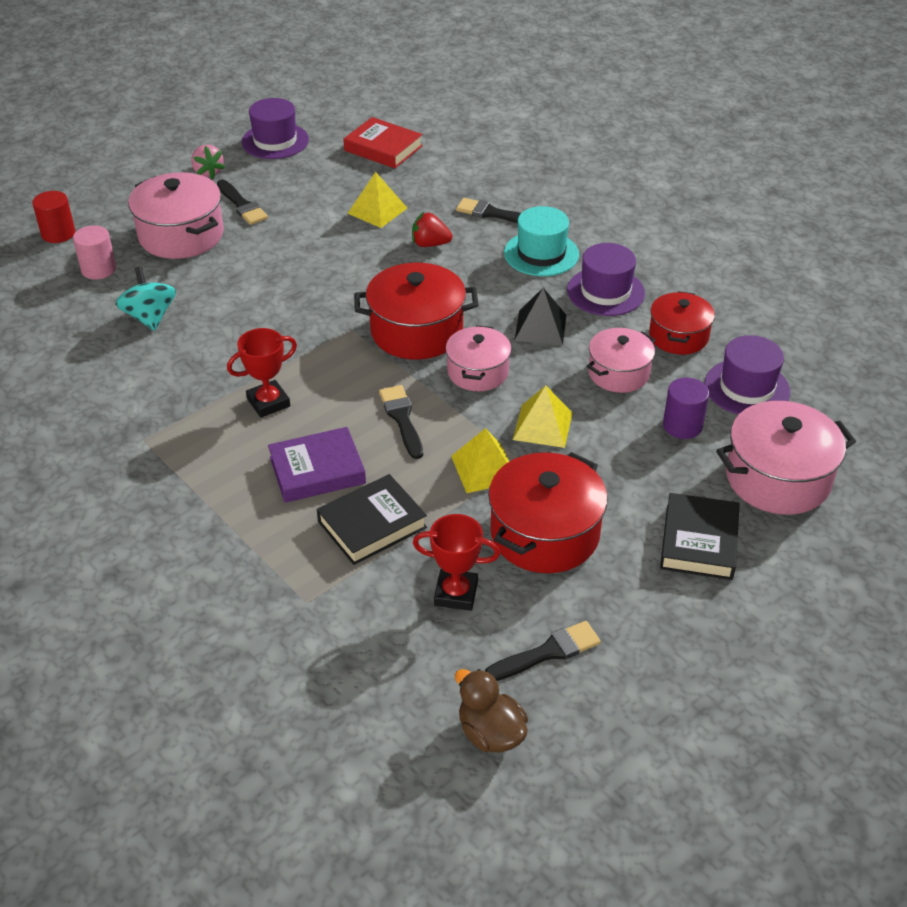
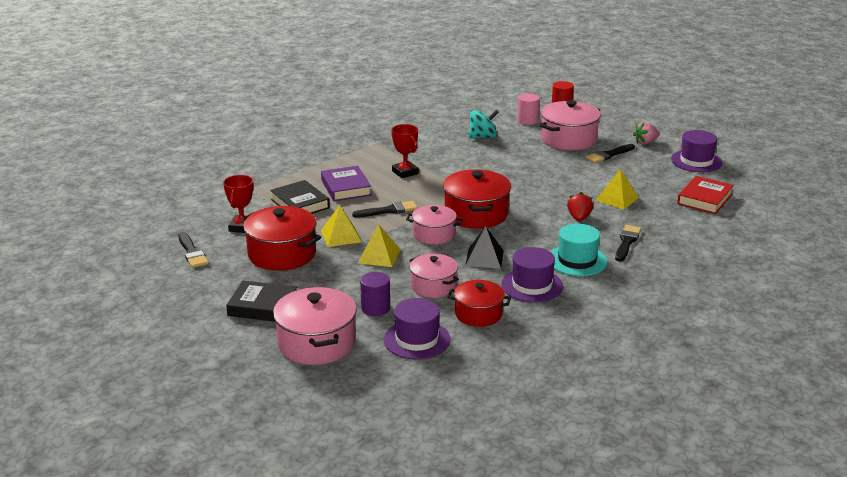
camera: 90 degrees right, 15 degrees down
brown duck [455,669,528,753] -> none

